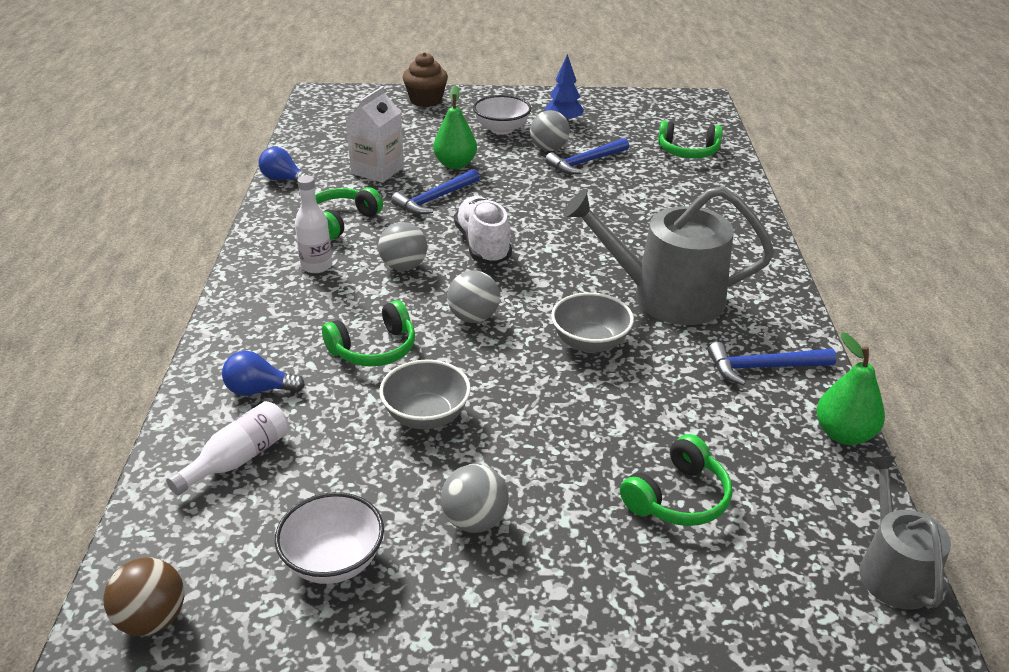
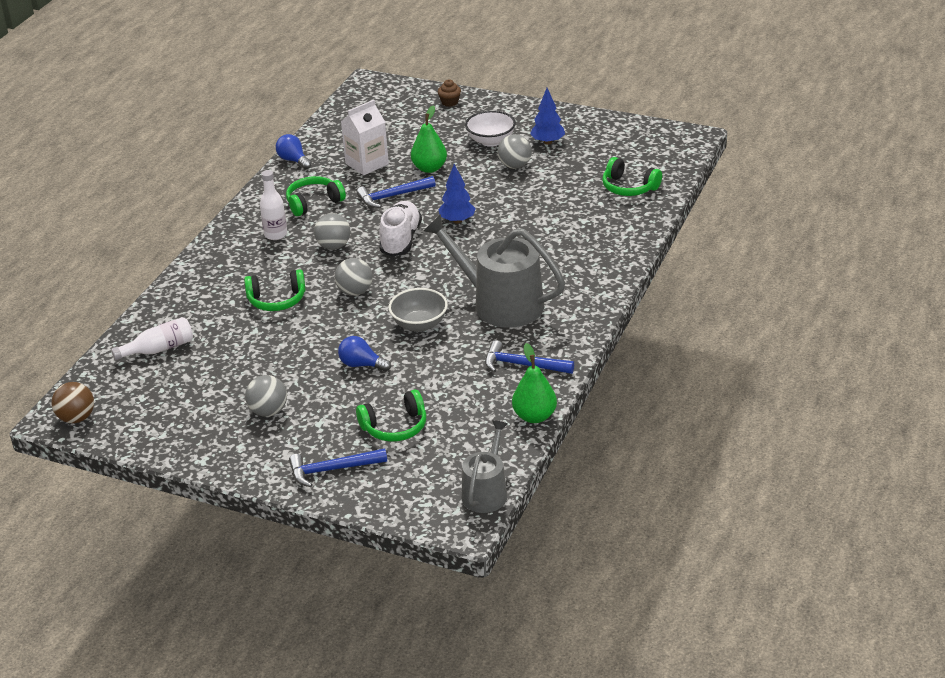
camera: 25 degrees right, 0 degrees up
blue light bulb [222,351,305,396] -> blue light bulb moved to [338,336,391,372]
white bowl [275,492,384,584] -> none
grey bowl [379,360,471,429] -> none
brown cupcake [403,52,448,107] -> brown cupcake [438,79,461,107], size x0.59
blue hammer [545,138,629,174] -> blue hammer moved to [289,448,387,487]
none -> blue tree [438,164,476,224]

